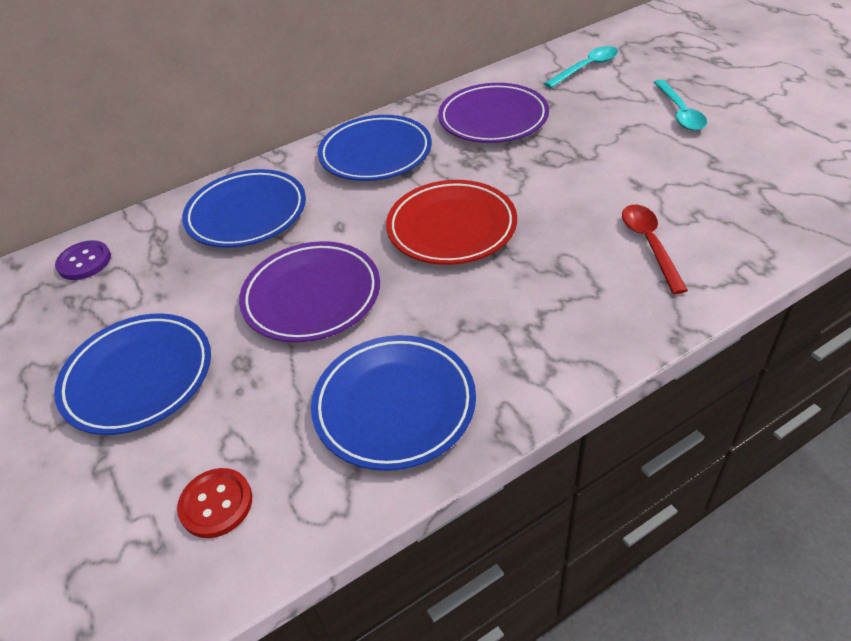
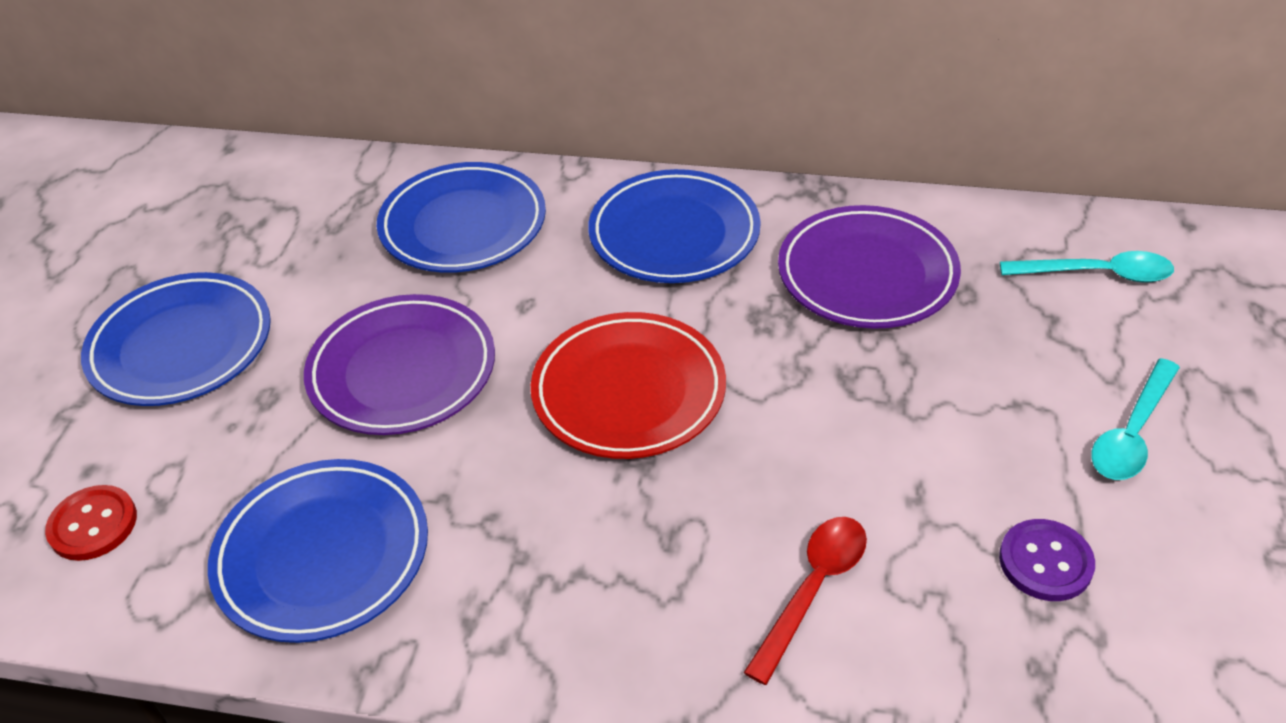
camera: 40 degrees right, 0 degrees up
purple button [55,240,111,280] -> purple button moved to [999,519,1095,601]

